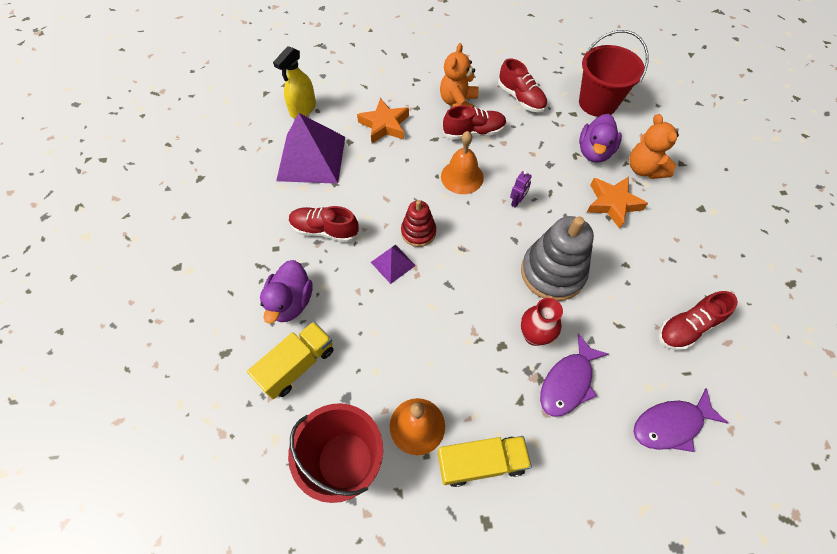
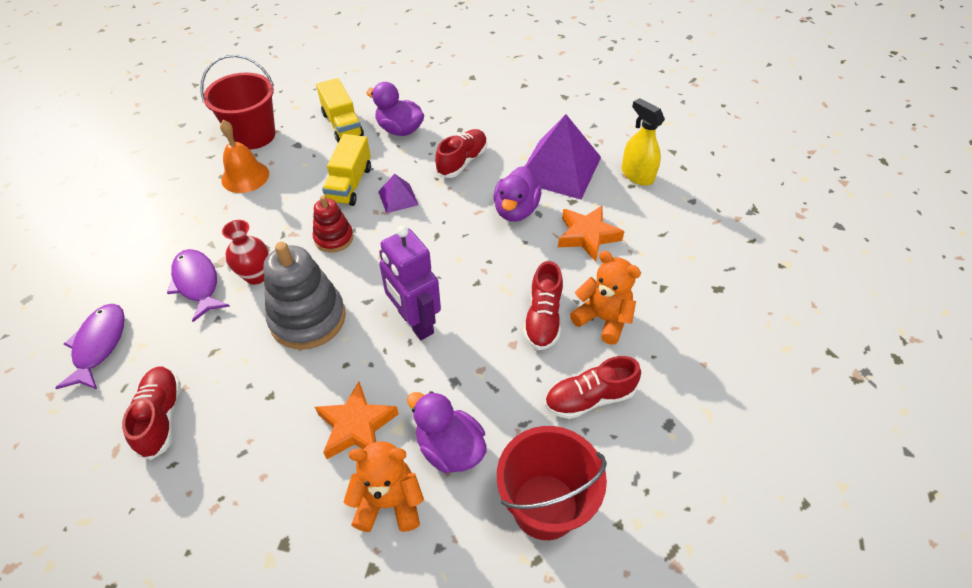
camera: 110 degrees right, 10 degrees down
red stacking toy [401,200,436,247] -> red stacking toy moved to [313,195,354,253]
yellow truck [438,436,532,487] -> yellow truck moved to [322,134,371,206]
orange bell [441,131,484,194] -> none
purple robot [510,171,532,208] -> purple robot [379,225,441,340], size x2.32
none -> purple duck [494,166,541,222]

